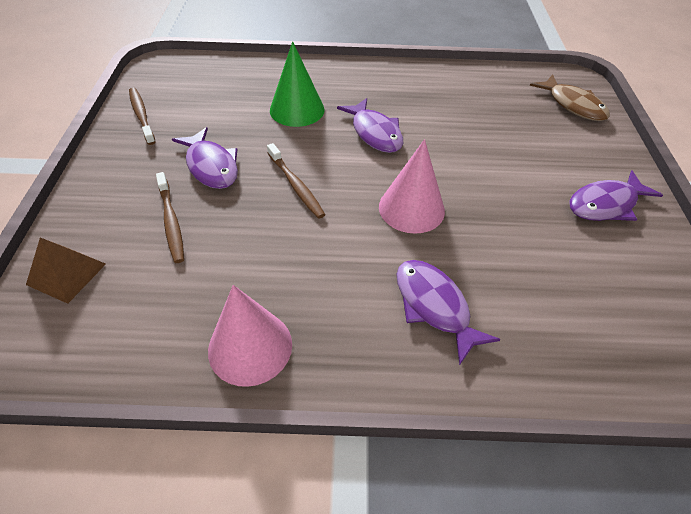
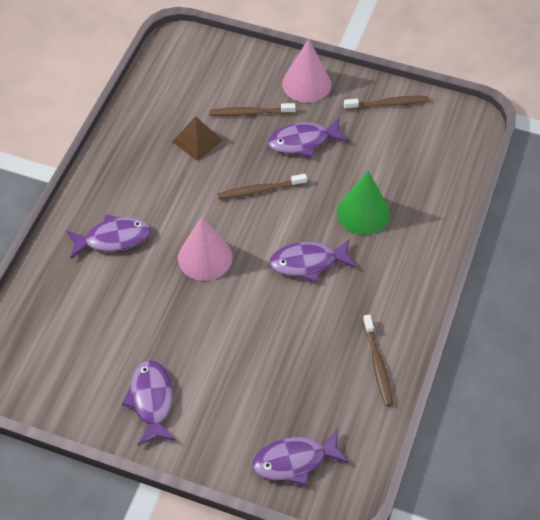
camera: 110 degrees right, 5 degrees up
brown pyramid [26,238,106,304] -> brown pyramid moved to [173,116,222,161]
pink cone [208,285,292,387] -> pink cone moved to [282,39,331,103]
brown fish [530,75,610,121] -> purple fish [252,429,349,486]
none -> brown toothbrush [363,314,393,406]

